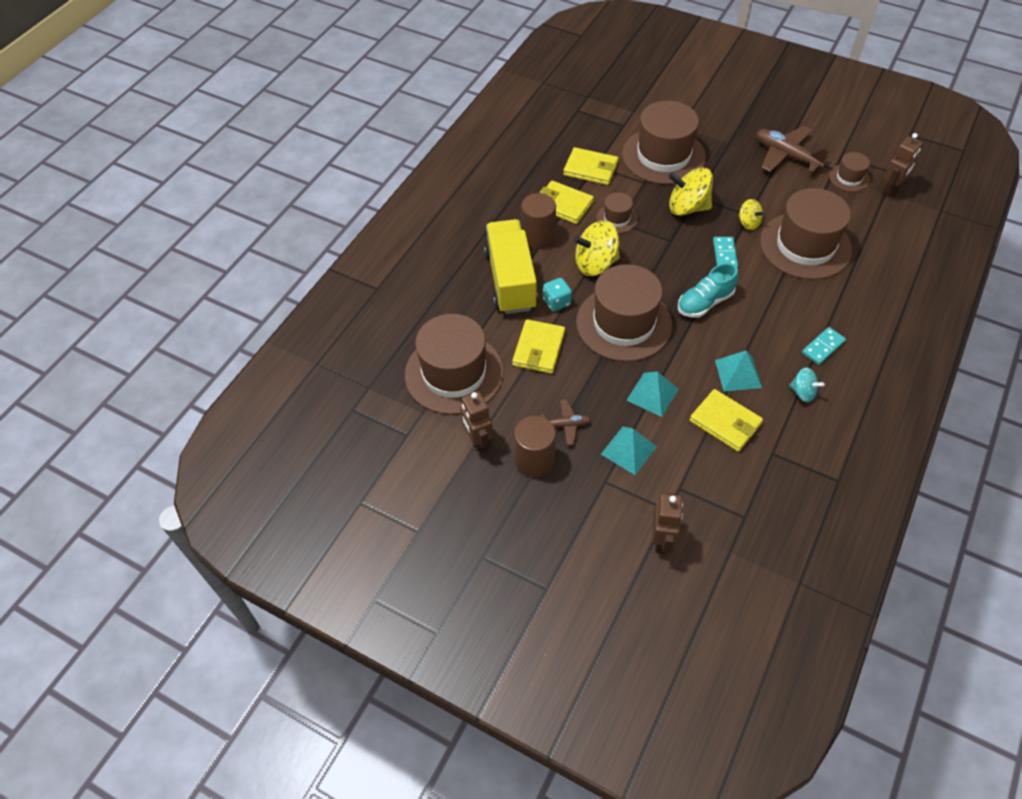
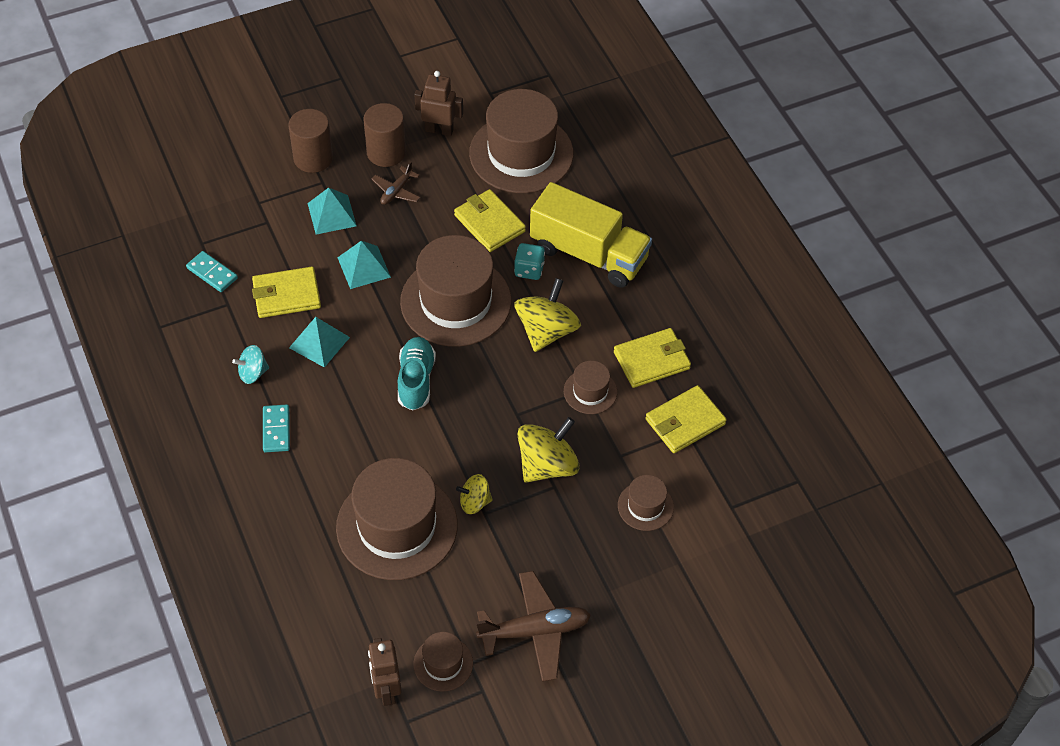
camera: 125 degrees right, 0 degrees up
brown cylinder [521,193,556,249] -> brown cylinder moved to [288,109,333,173]
brown hat [622,101,706,184] -> brown hat [618,475,674,531], size x0.47
brown robot [652,493,683,554] -> none
turquoise domino [713,237,738,268] -> turquoise domino moved to [186,251,238,292]

